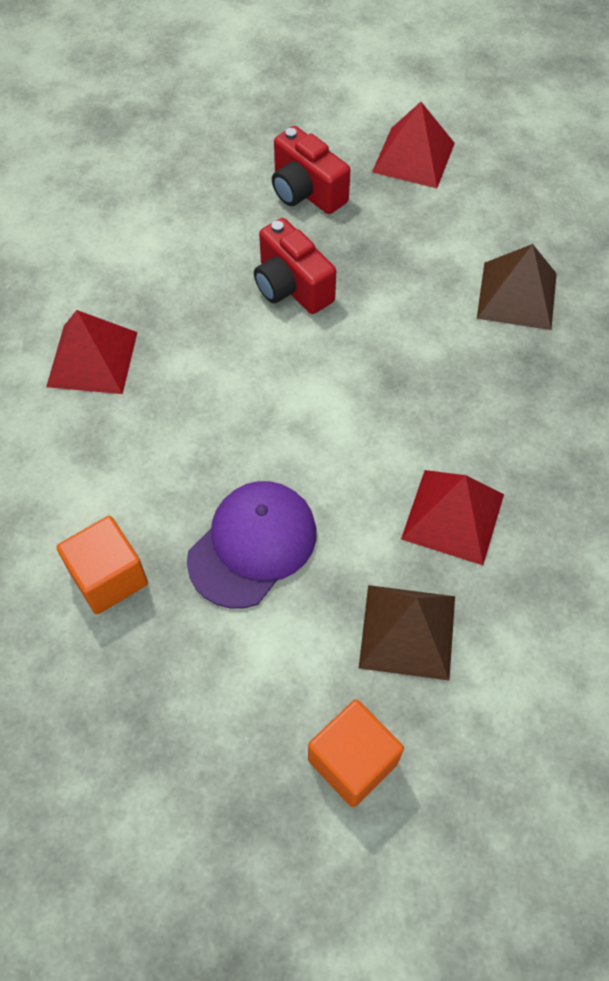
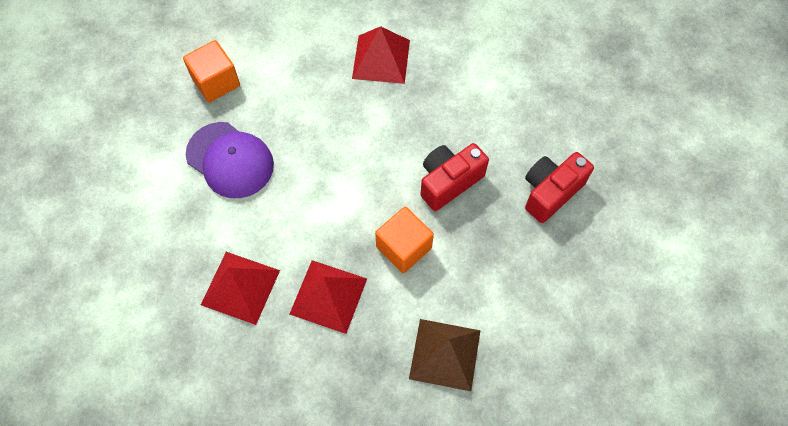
camera: 90 degrees right, 5 degrees up
orange cube [308,699,404,807] -> orange cube moved to [375,207,434,273]
brown pyramid [359,585,455,681] -> none
red pyramid [372,102,455,188] -> red pyramid moved to [290,260,367,334]

